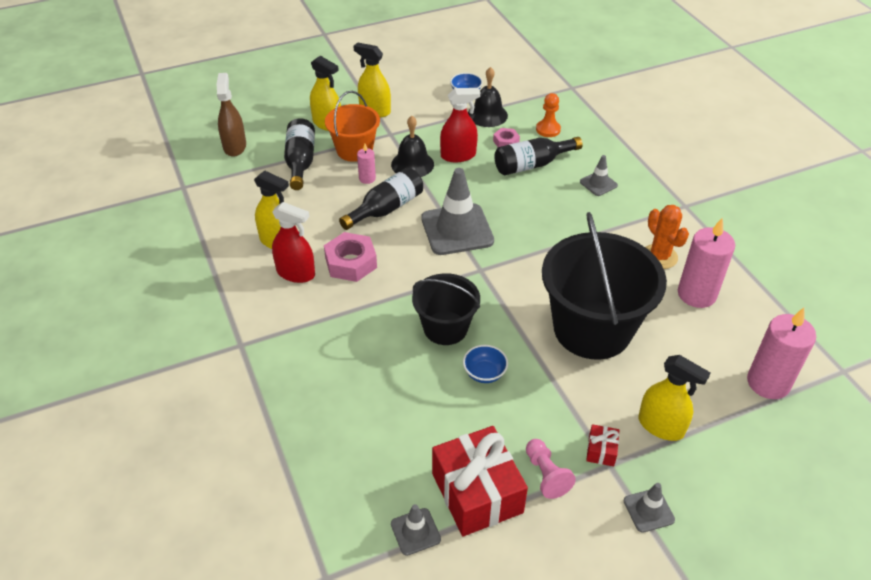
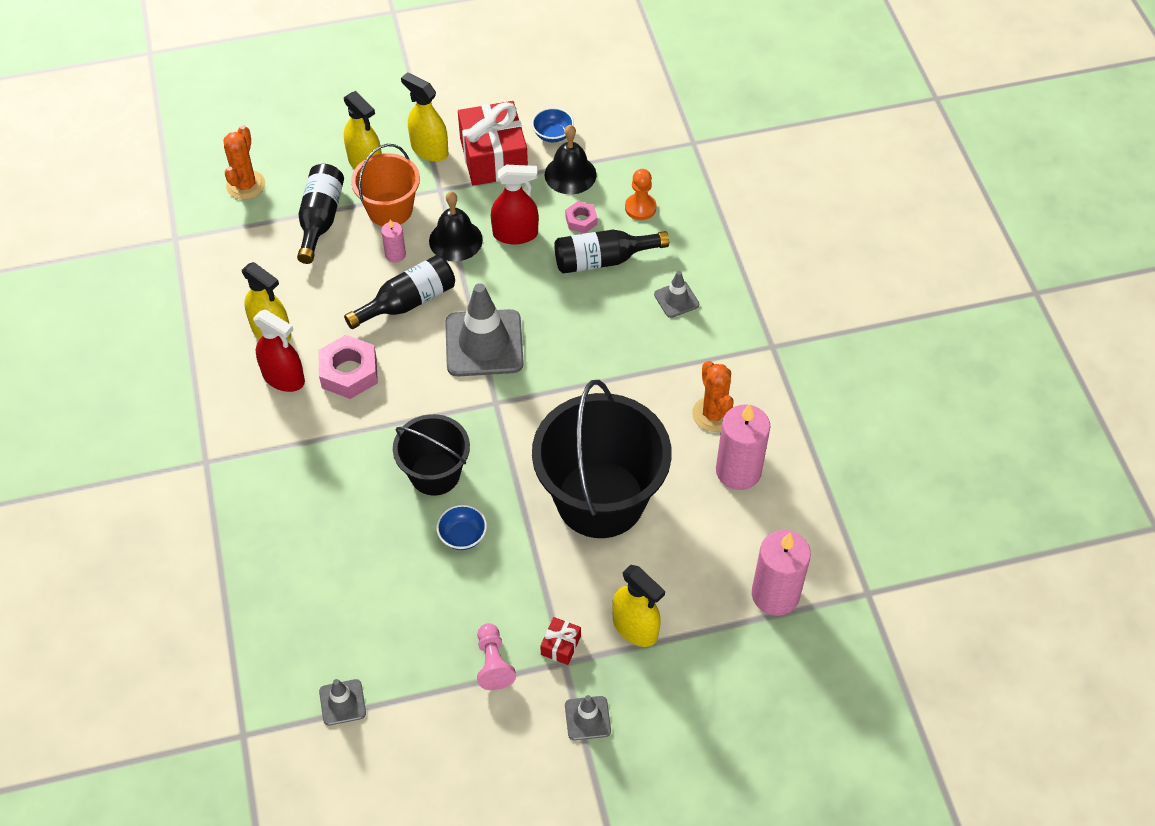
camera: 10 degrees right, 10 degrees up
brown spray bottle [216,73,246,157] -> orange cactus [224,125,265,200]
red gift [432,426,528,536] -> red gift moved to [458,101,528,186]

